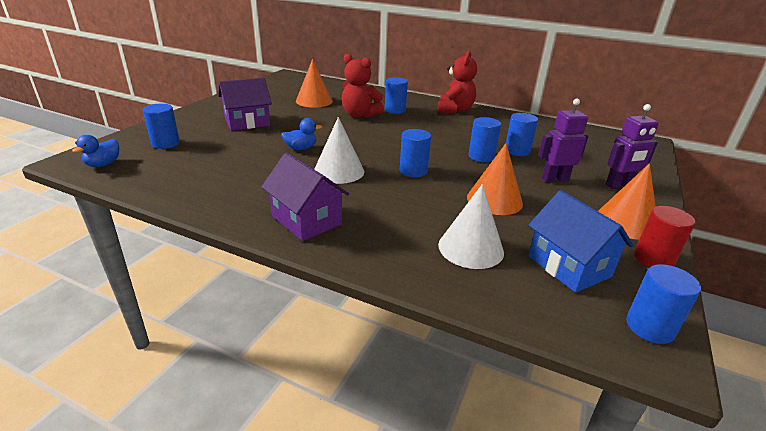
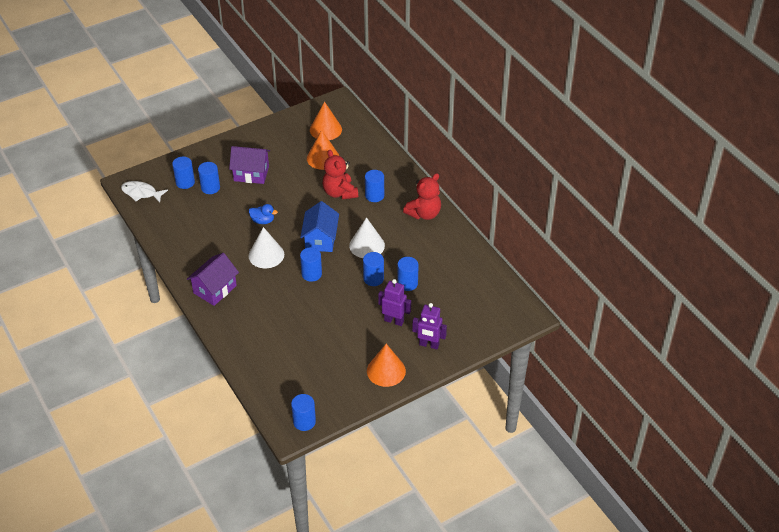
camera: 35 degrees right, 15 degrees up
blue duck [72,135,119,167] -> white fish [121,181,168,203]
purple house [261,152,349,241] -> purple house turned 45 degrees clockwise [187,253,239,306]
white cone [438,184,504,269] -> white cone moved to [349,217,385,258]
orange cone [467,143,523,215] -> orange cone moved to [310,101,342,140]
blue house [528,190,633,293] -> blue house moved to [300,201,339,252]
red cylinder [634,206,695,268] -> none
none -> blue cylinder [198,162,220,194]

